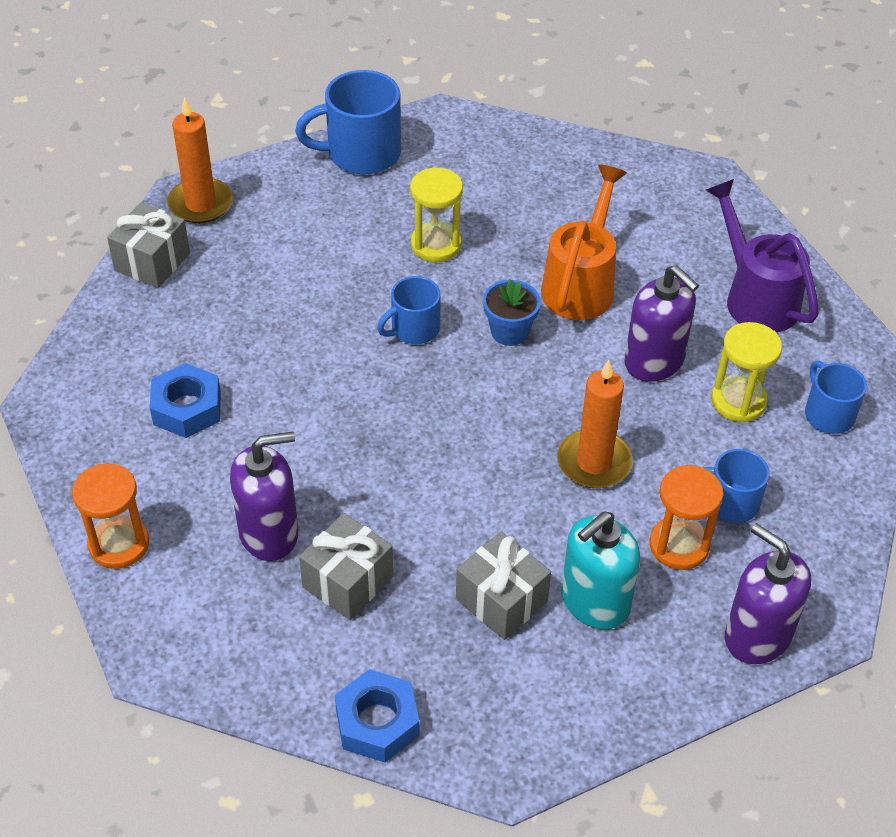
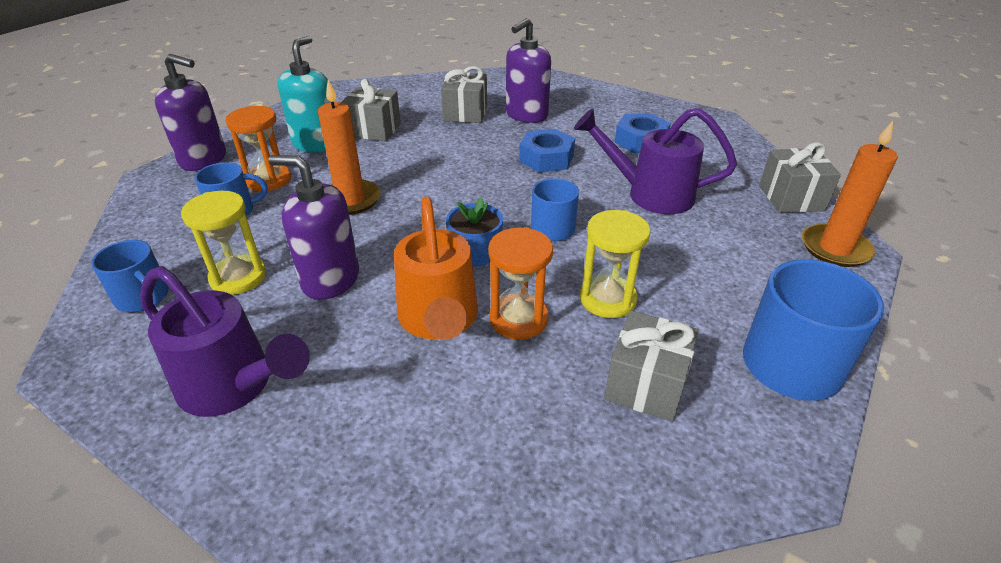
camera: 150 degrees right, 10 degrees down
orange hourglass [72,463,149,569] -> orange hourglass moved to [488,227,553,340]
blue nut [335,669,419,763] -> blue nut moved to [519,129,575,173]
none -> purple watering can [574,108,737,214]
none -> grey gift [604,311,699,422]

